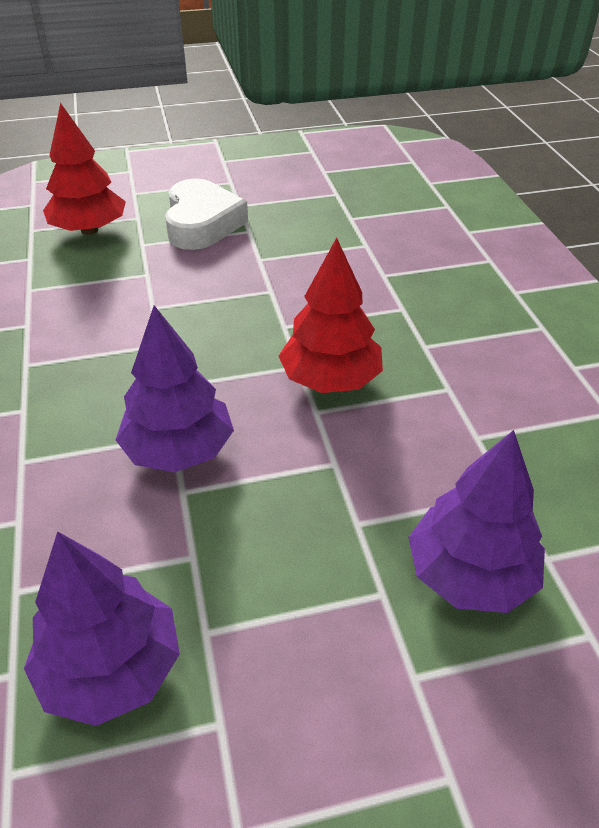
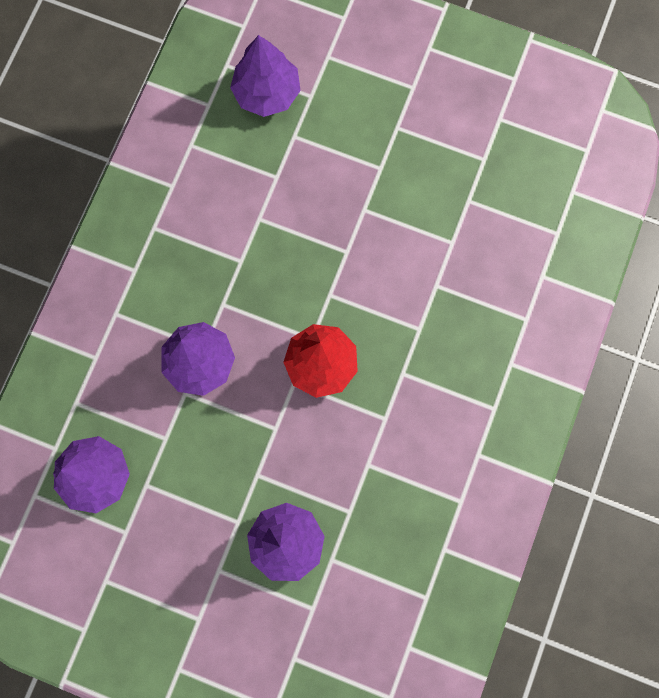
camera: 35 degrees right, 35 degrees up
red tree [43,103,126,235] -> purple tree [230,35,301,117]
white heart [165,179,248,250] -> none

